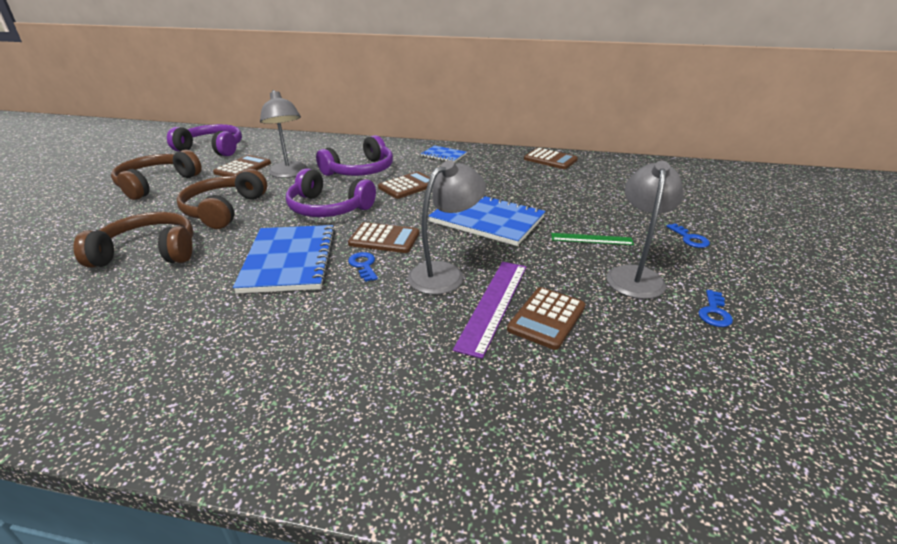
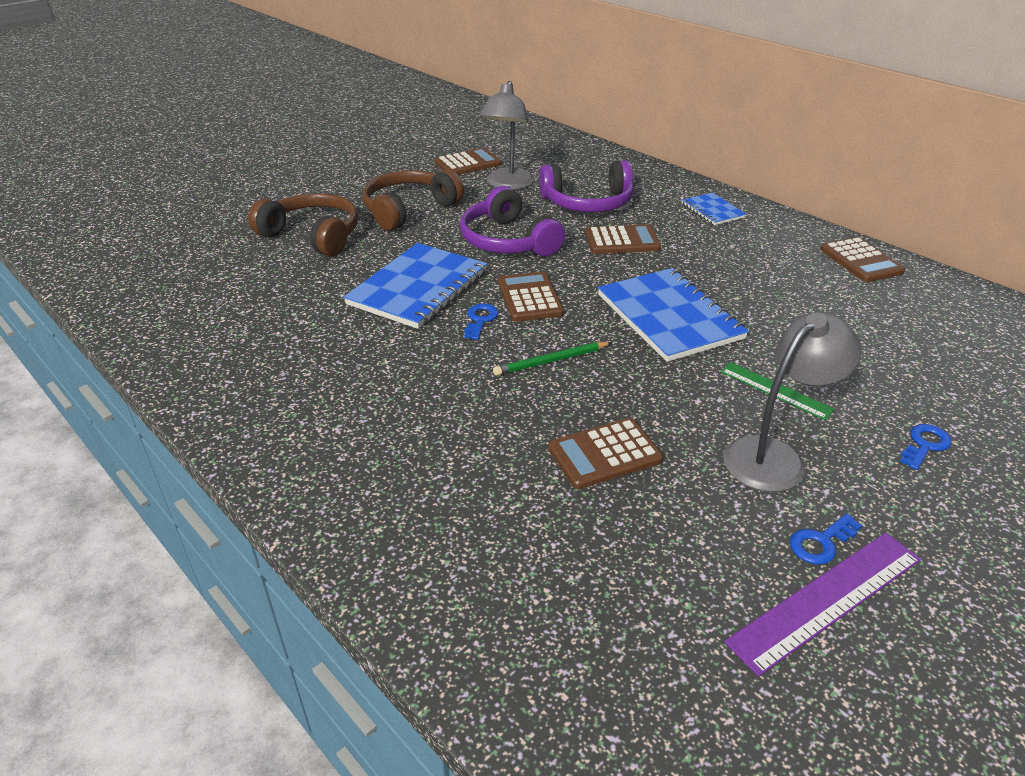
camera: 35 degrees right, 5 degrees up
brown headphones [111,150,202,200] -> none
purple headphones [167,124,242,156] -> none
brown calculator [348,222,419,253] -> brown calculator turned 150 degrees counterclockwise [498,272,564,322]
grey lamp [408,160,486,295] -> green pencil [493,342,612,376]
purple ruler [453,262,526,359] -> purple ruler moved to [724,533,921,677]
blue key [666,223,710,248] -> blue key turned 150 degrees counterclockwise [900,424,952,470]

